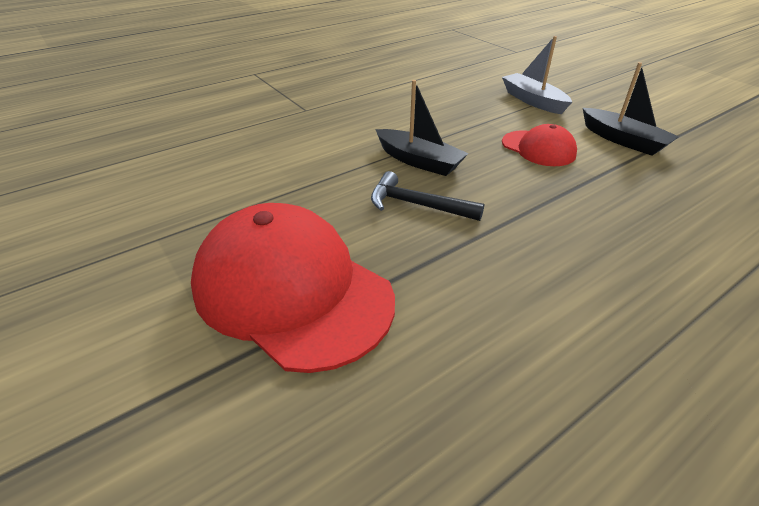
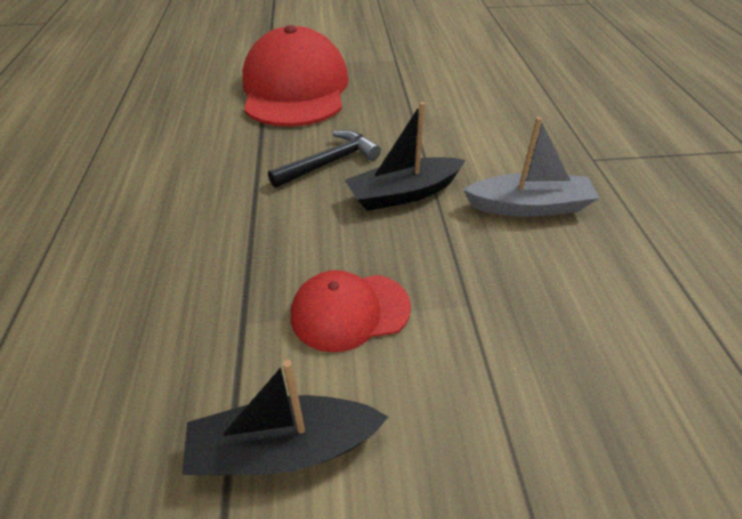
camera: 120 degrees right, 5 degrees up
red cap [191,203,395,373] -> red cap turned 75 degrees counterclockwise [242,25,349,127]
grey boat [502,36,572,114] -> grey boat moved to [463,117,599,217]

